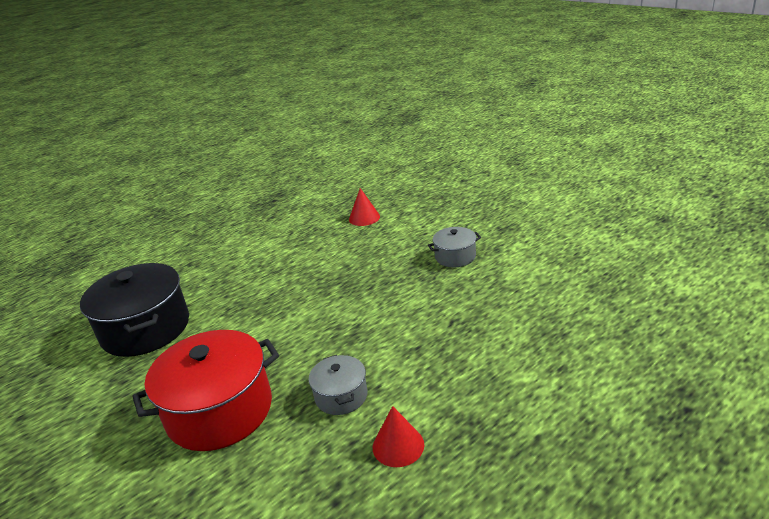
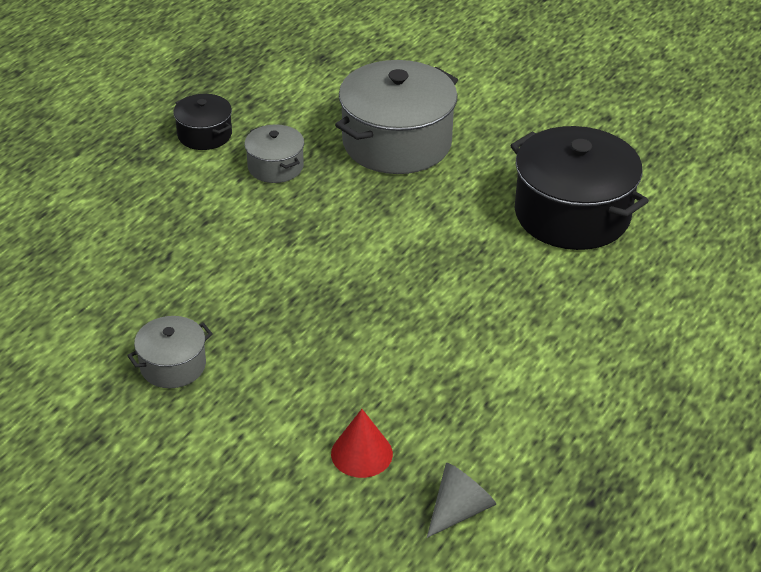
camera: 160 degrees right, 10 degrees up
red pot [132,330,279,451] -> grey pot [335,60,458,174]
red cone [373,406,424,467] -> black pot [173,94,232,150]
none -> grey cone [427,463,496,538]

